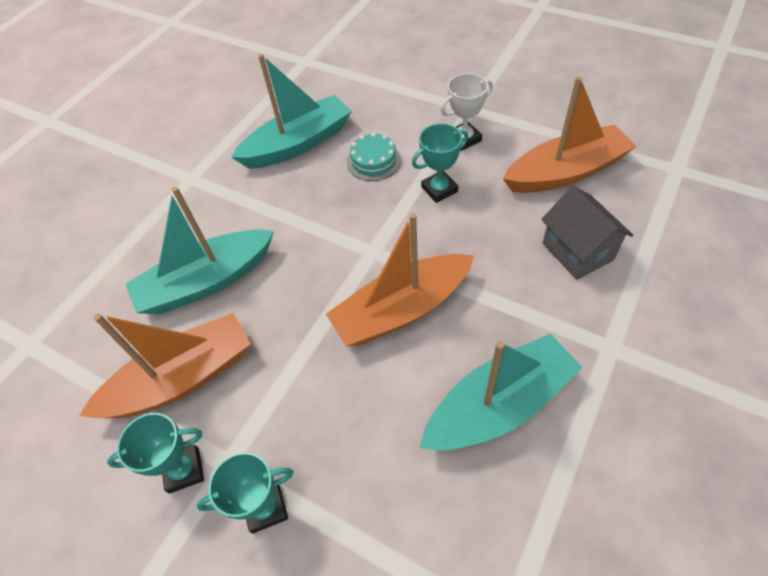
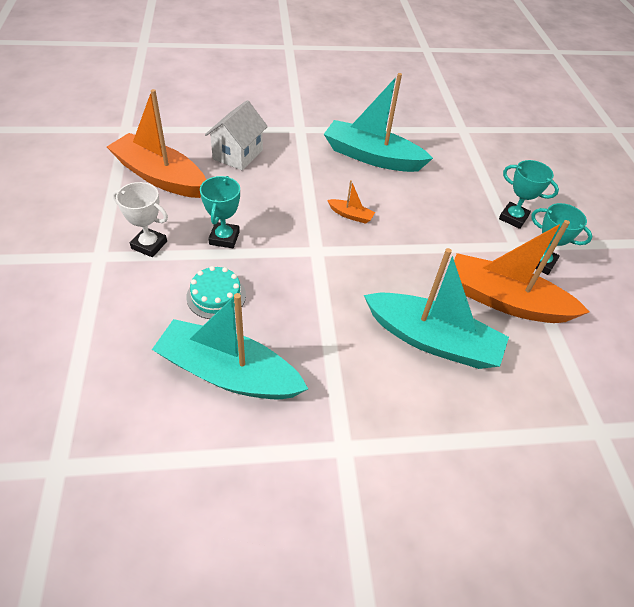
camera: 135 degrees left, 5 degrees down
orange boat [326,213,474,346] -> orange boat [327,180,375,224], size x0.41
turquoise trophy [412,123,468,203] -> turquoise trophy turned 75 degrees clockwise [200,176,240,248]
grey house [541,186,633,280] -> white house [205,100,268,170]

